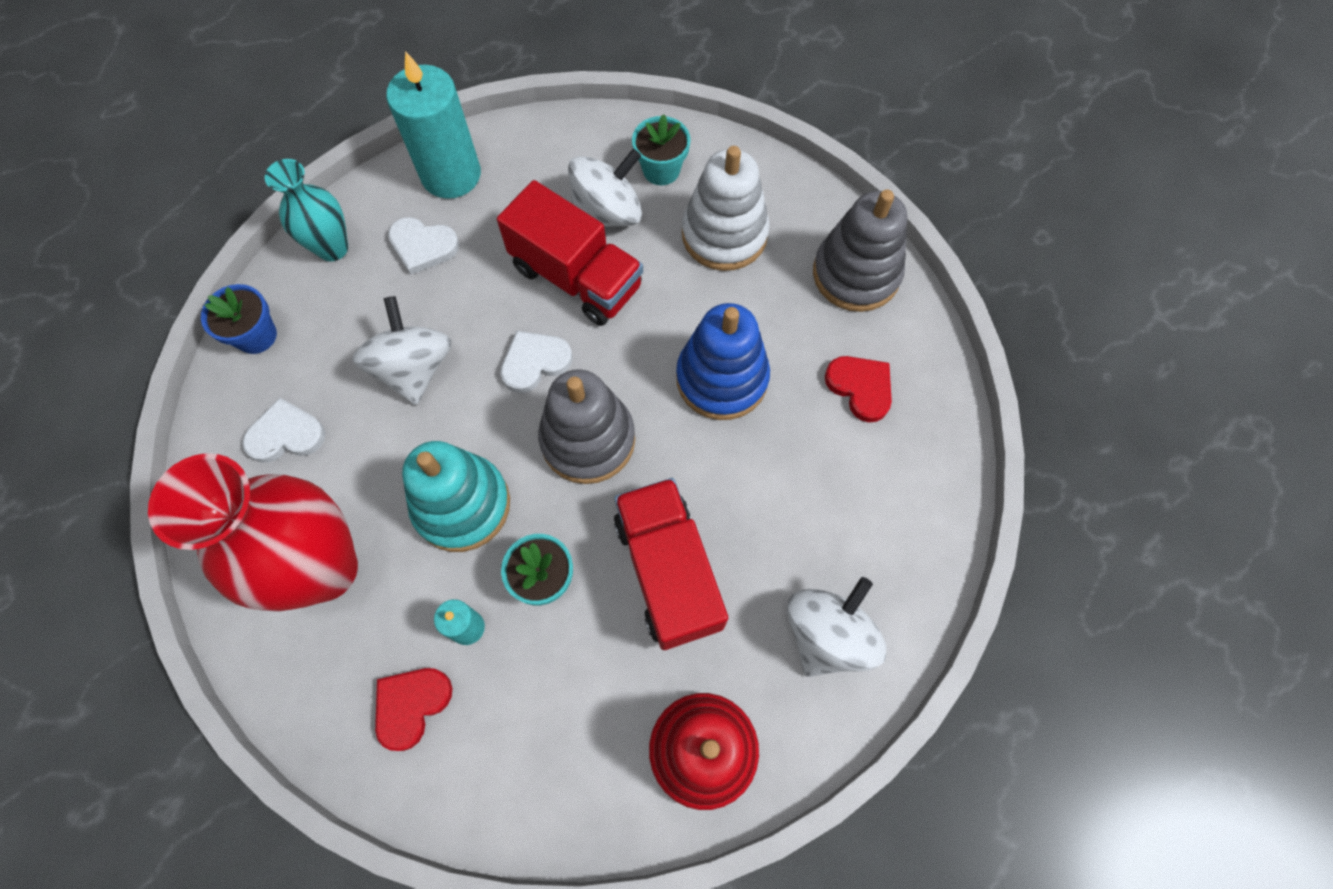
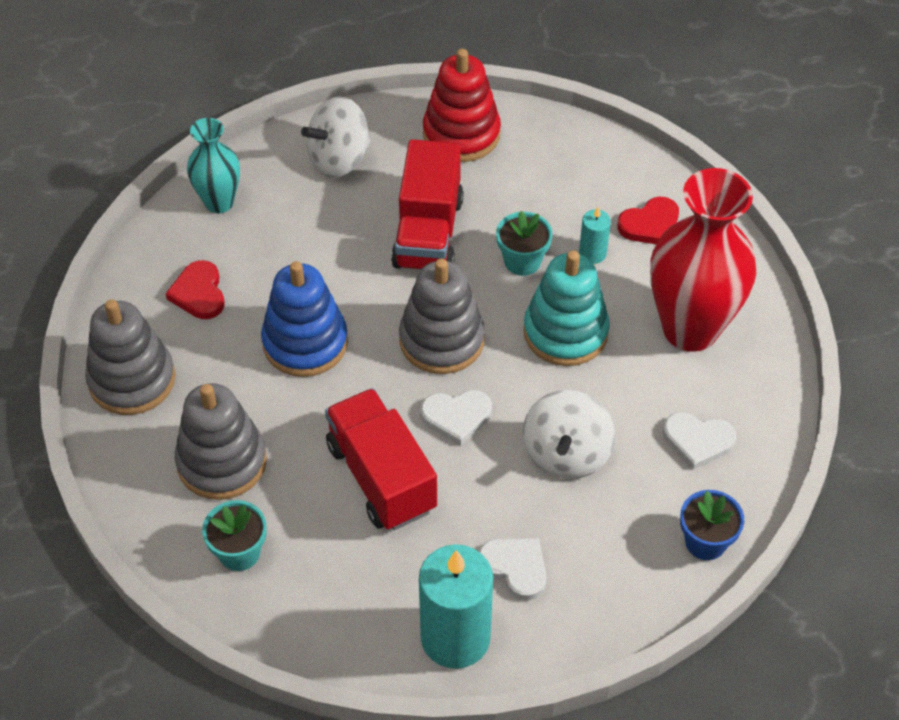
camera: 155 degrees left, 15 degrees down
turquoise vase [265,159,348,262] -> turquoise vase moved to [187,118,240,213]
white spinning top [568,149,642,227] -> none
white stacking toy [682,146,770,271] -> grey stacking toy [175,383,267,500]

